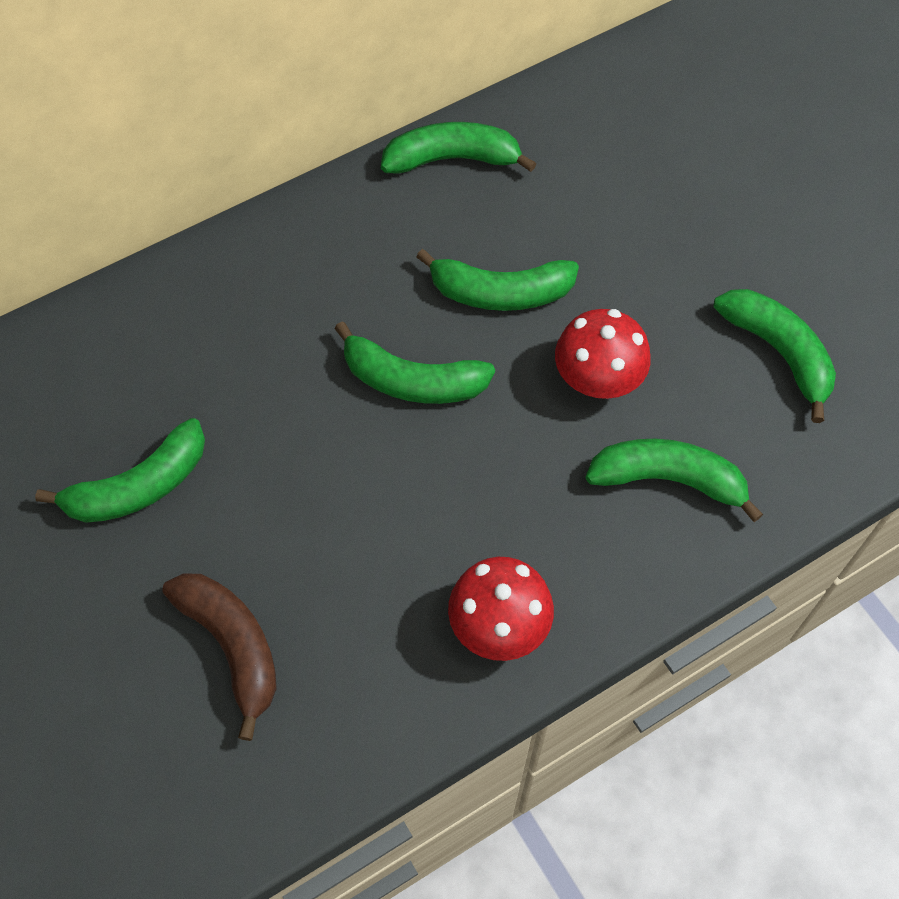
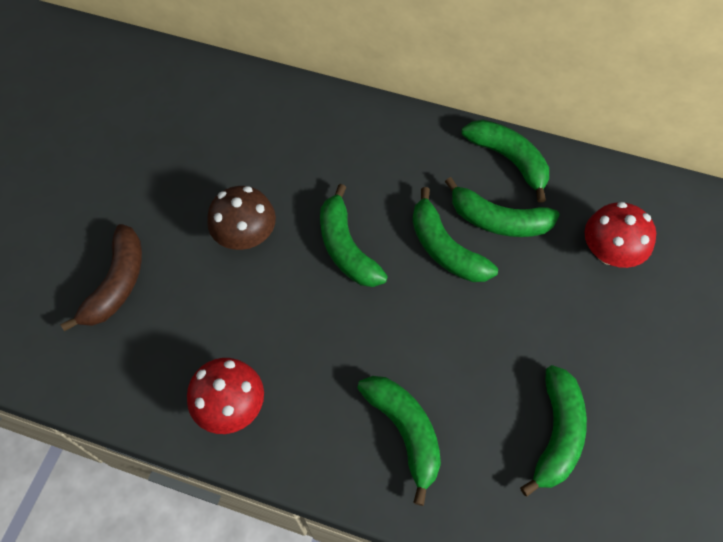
camera: 50 degrees right, 0 degrees up
green banana [35,418,205,523] -> green banana moved to [445,177,560,237]
red mushroom [555,309,651,399] -> red mushroom moved to [584,202,656,268]
none -> brown mushroom [207,186,276,250]

